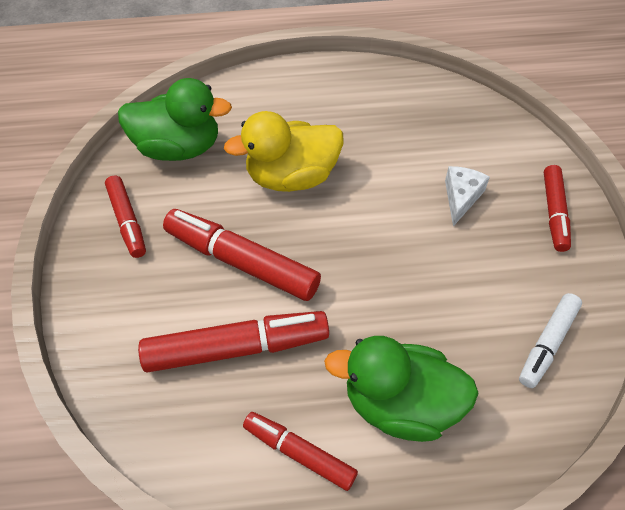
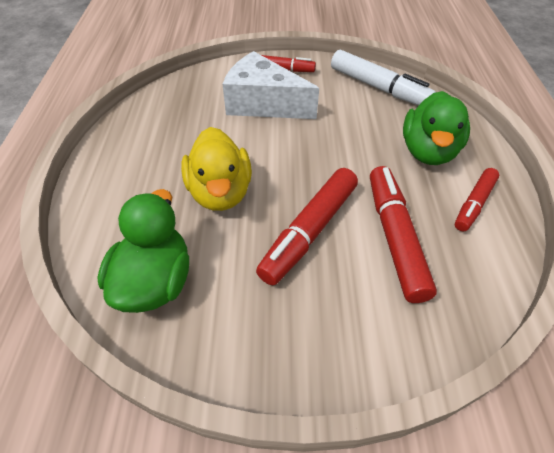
camera: 85 degrees left, 5 degrees down
red marker [105,175,146,258] -> none
white cheese [445,166,490,226] -> white cheese [222,51,319,119], size x2.10
white marker [519,293,582,388] -> white marker [331,50,436,106], size x1.64

